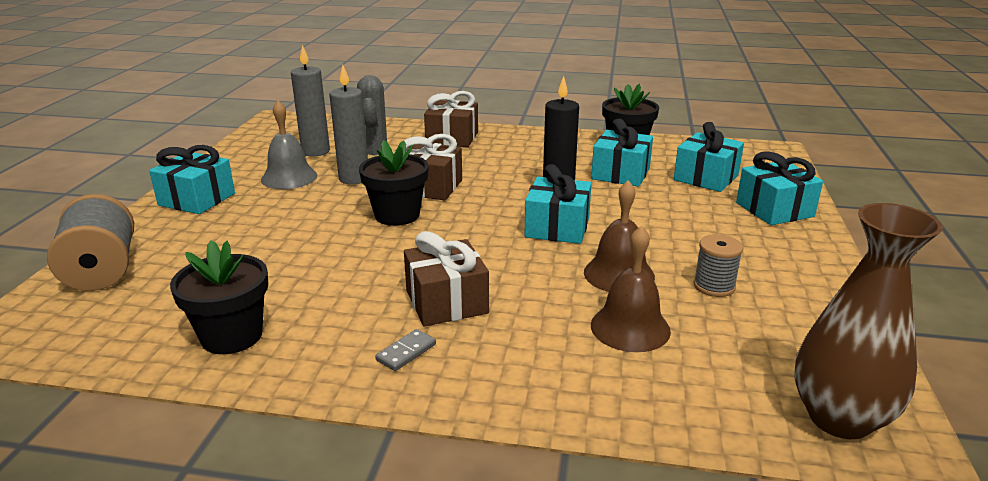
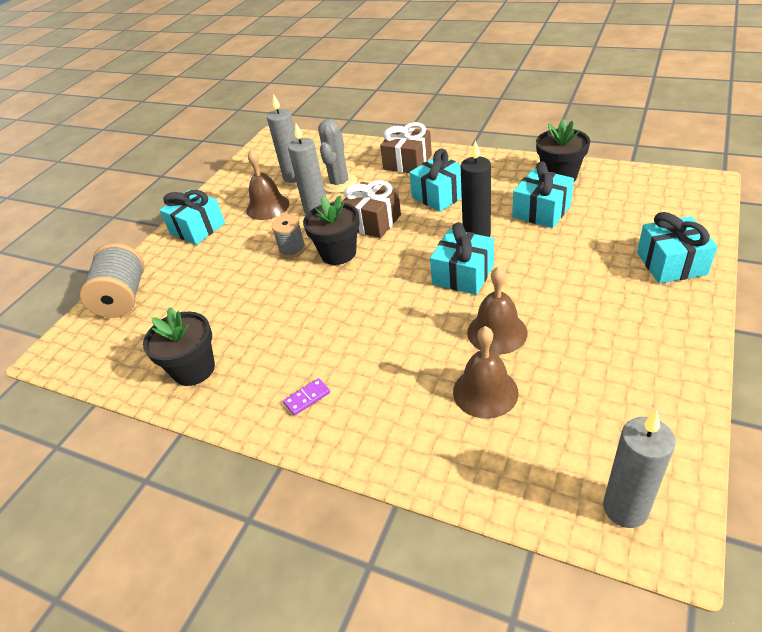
camera: 20 degrees right, 15 degrees up
grey bell [261,101,317,189] -> brown bell [246,150,289,220]
grey domino [375,329,436,371] -> purple domino [283,378,330,416]
brown gift [404,231,489,326] -> none
turquoise gift [674,122,744,192] -> turquoise gift moved to [409,149,462,212]
grey spool [694,234,743,297] -> grey spool moved to [271,215,306,258]
brown vase [794,203,943,439] -> grey candle [603,410,675,528]

